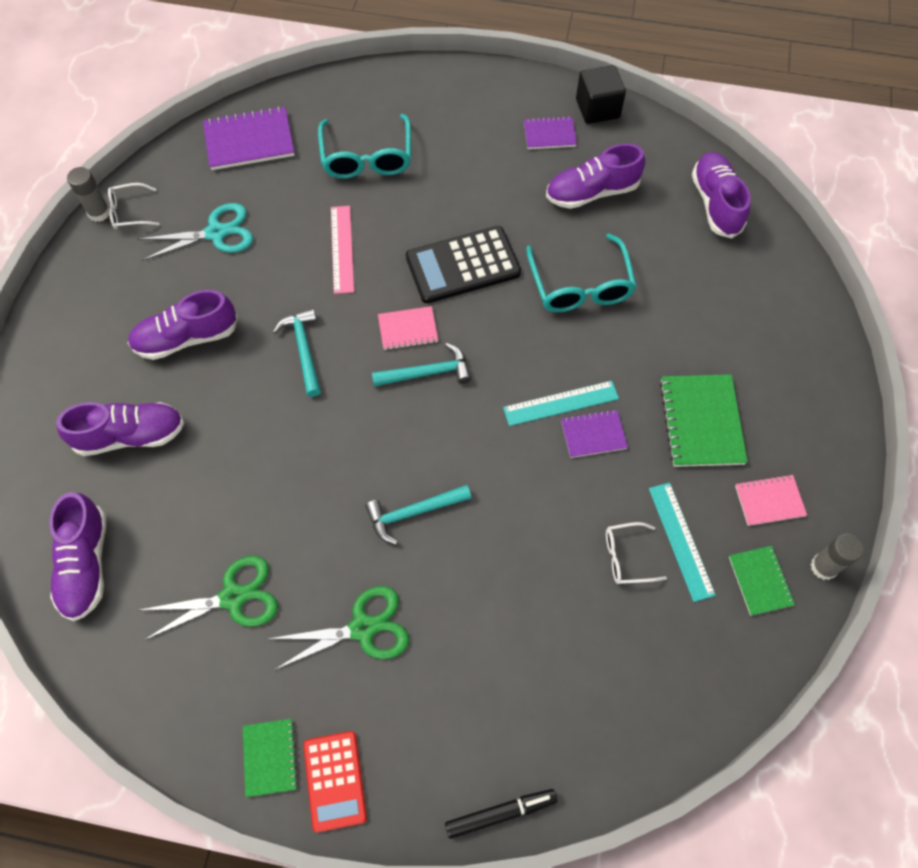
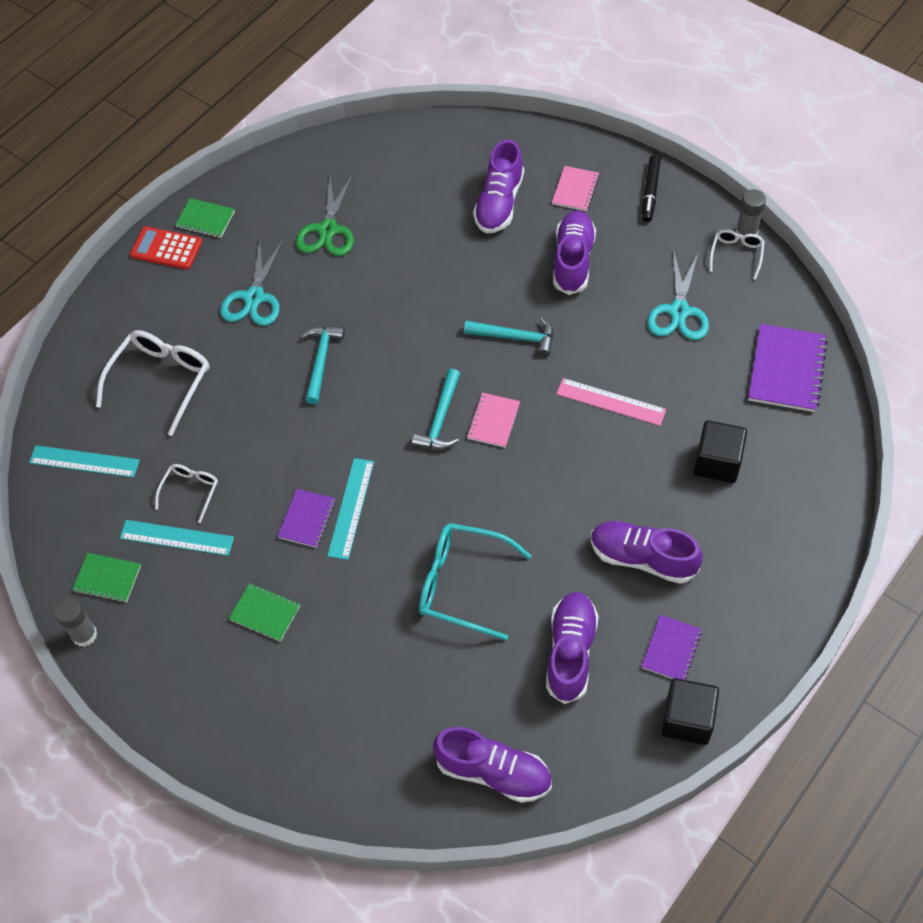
camera: 120 degrees right, 5 degrees down
purple shoe [49,492,106,621] -> purple shoe moved to [591,521,703,584]
green scissors [268,586,409,670] -> turquoise scissors [220,239,284,326]
turquoise glasses [318,114,411,179] -> black cube [694,420,747,483]
black calculator [406,226,521,303] -> none
black marker [445,789,557,839] -> black marker moved to [642,155,661,222]
green notebook [660,374,748,467] -> green notebook [229,583,300,642], size x0.59
pink notebook [735,474,807,526] -> pink notebook moved to [552,166,599,211]
none -> turquoise ruler [29,445,140,478]
none -> white glasses [96,330,210,436]

